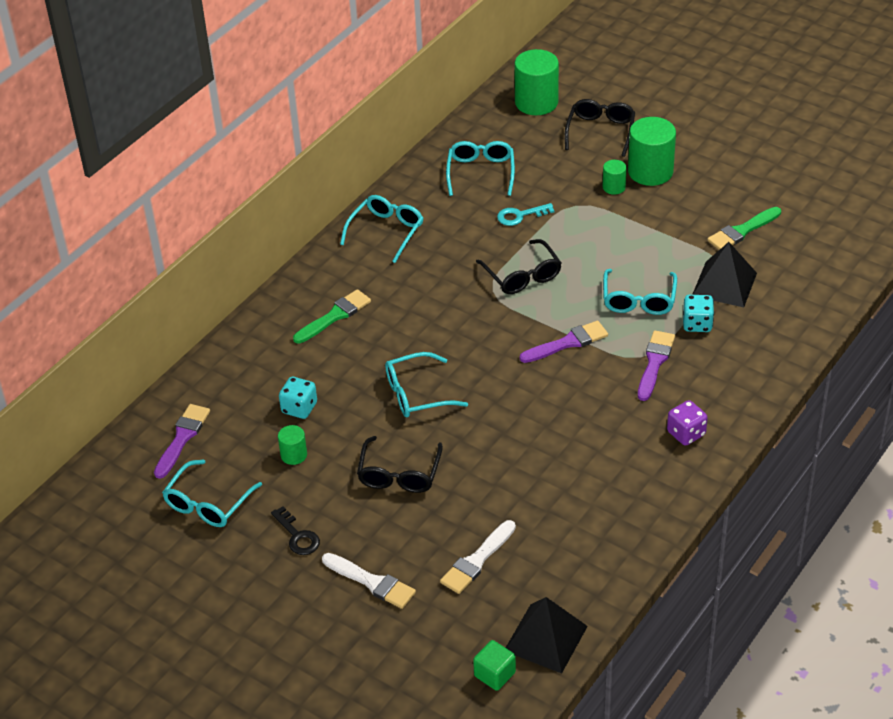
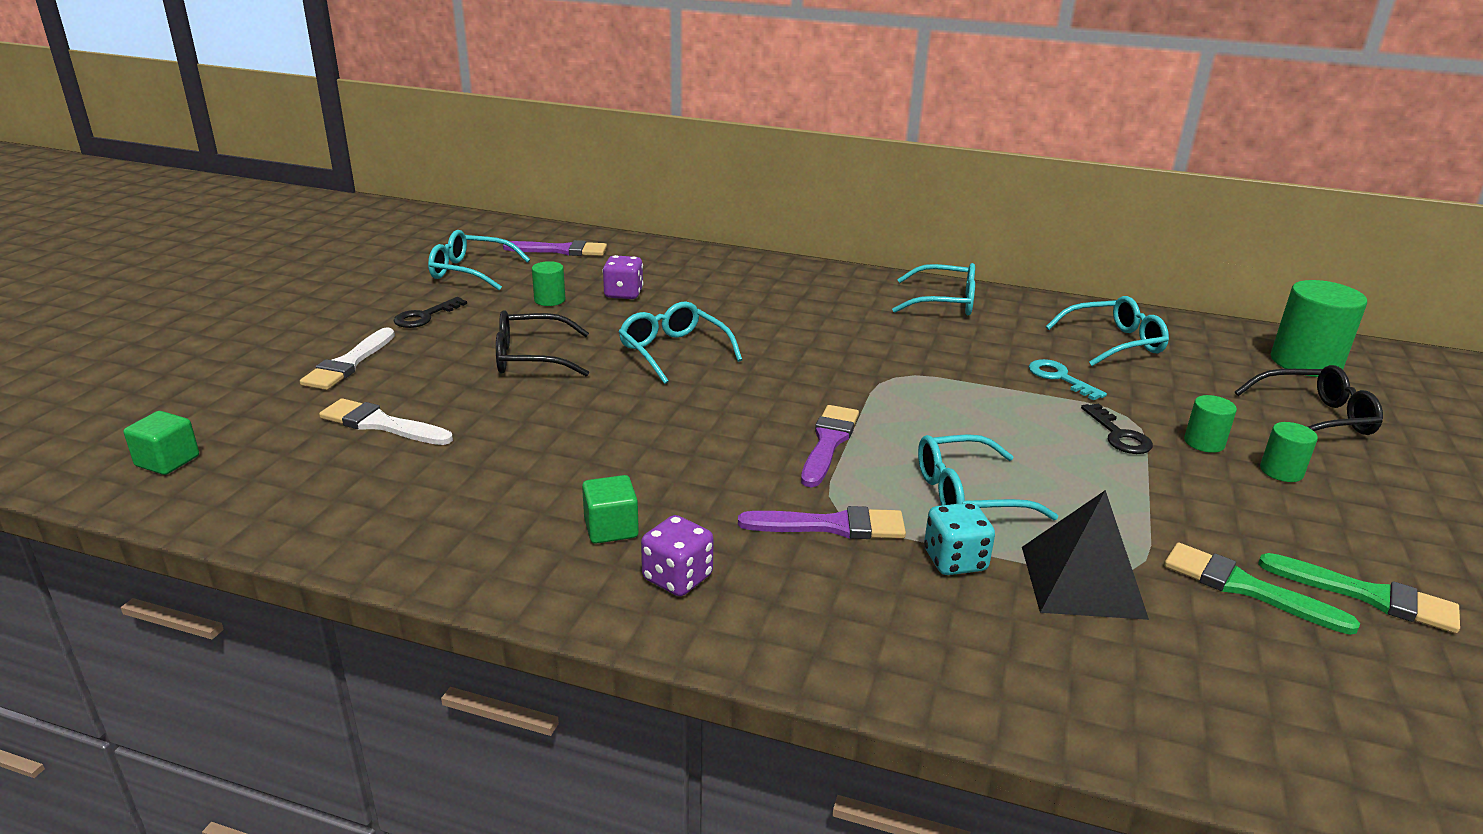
camera: 70 degrees right, 15 degrees down
turquoise dice [279,377,317,419] -> purple dice [602,255,644,299]
green brush [293,289,371,344] -> green brush moved to [1258,553,1460,633]
black glasses [476,239,562,294] -> none
black pyramid [506,597,588,673] -> none
purple brush [520,321,608,363] -> purple brush turned 120 degrees counterclockwise [801,405,859,487]
green cylinder [628,117,676,186] -> green cylinder [1260,422,1318,482], size x0.51
none -> green cube [582,475,639,544]
none -> black key [1081,403,1153,454]

